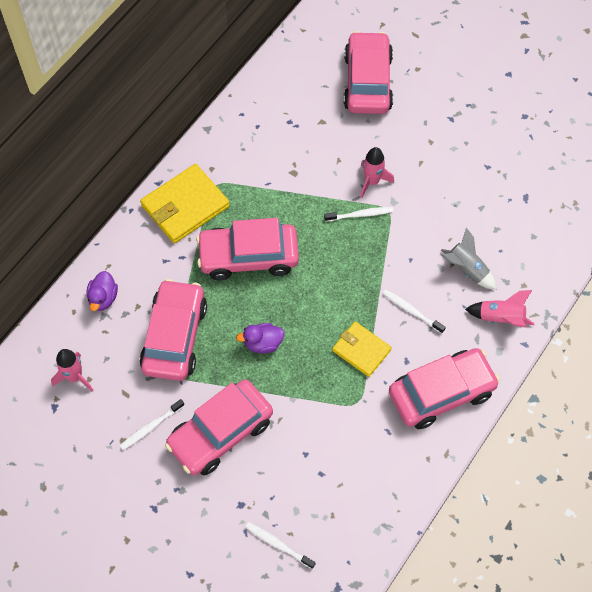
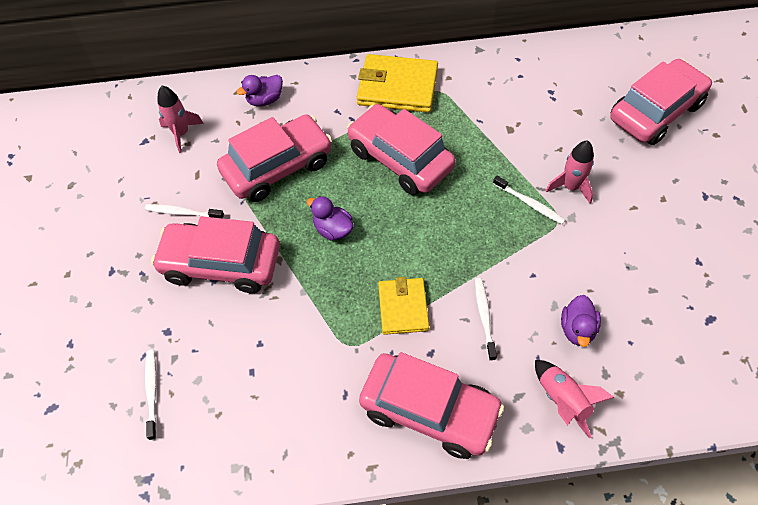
camera: 50 degrees right, 5 degrees down
grey rocket [441,228,496,290] -> purple duck [561,295,601,347]

